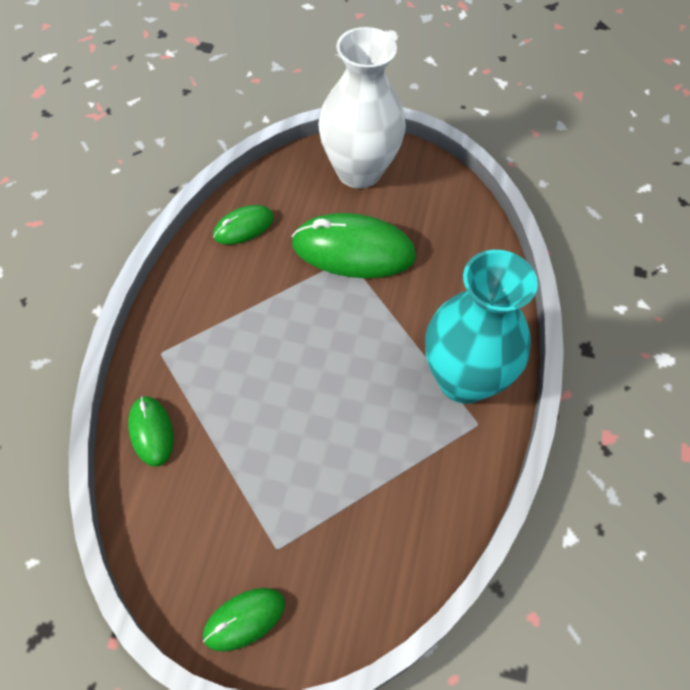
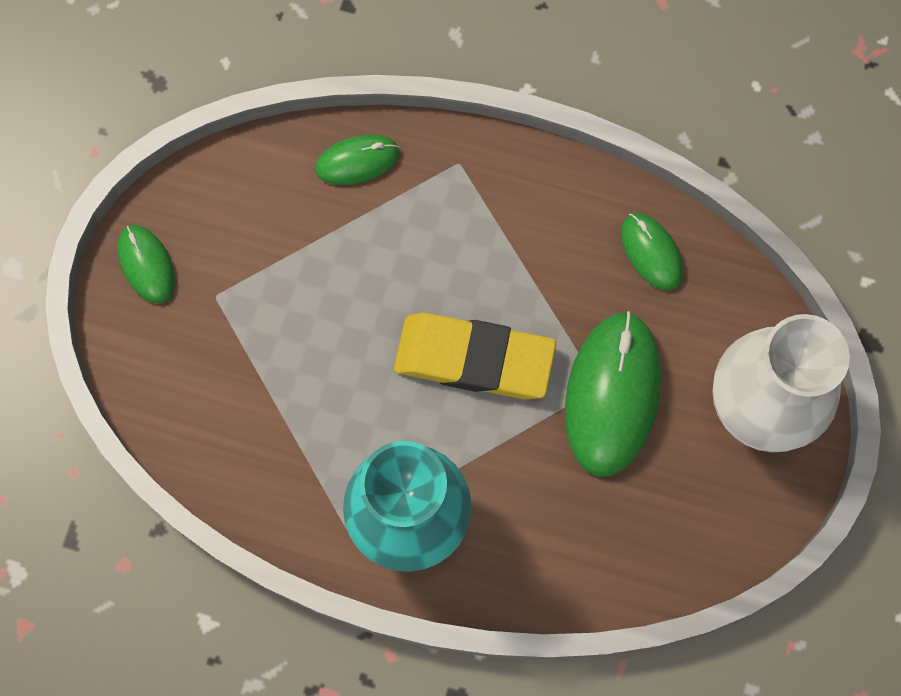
camera: 95 degrees right, 15 degrees up
none -> yellow eraser [394,312,556,400]

